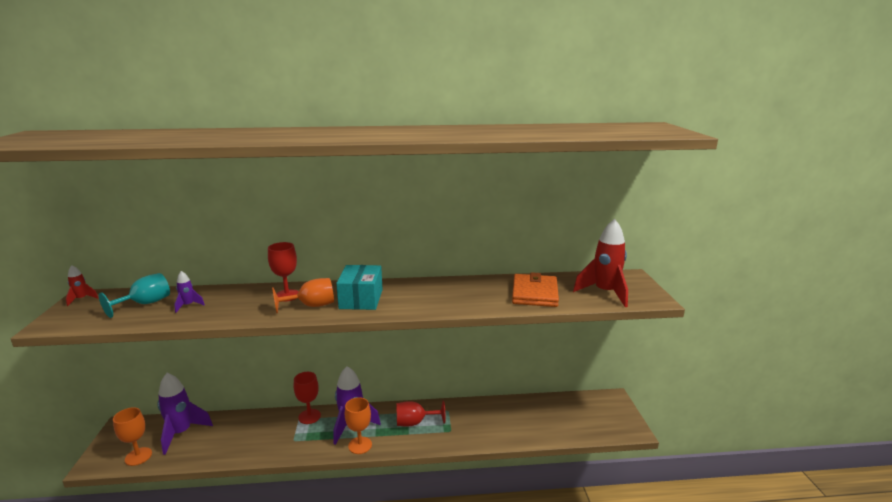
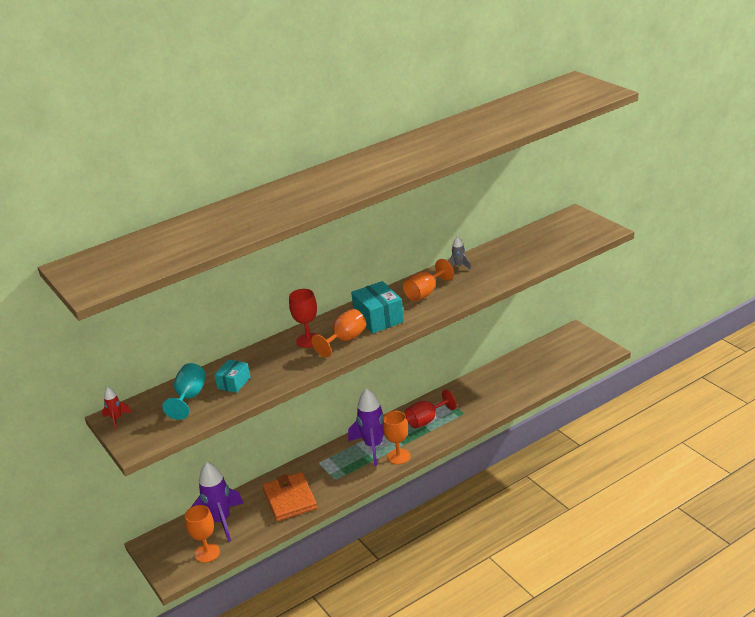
camera: 25 degrees left, 10 degrees up
purple rocket [174,271,205,313] -> turquoise box [214,359,251,393]
red goblet [294,372,321,424] -> none
orange wallet [512,272,559,307] -> orange wallet moved to [263,472,317,521]
red rocket [573,219,628,307] -> none
none -> orange goblet [403,259,454,302]
none -> grey rocket [448,236,471,270]

